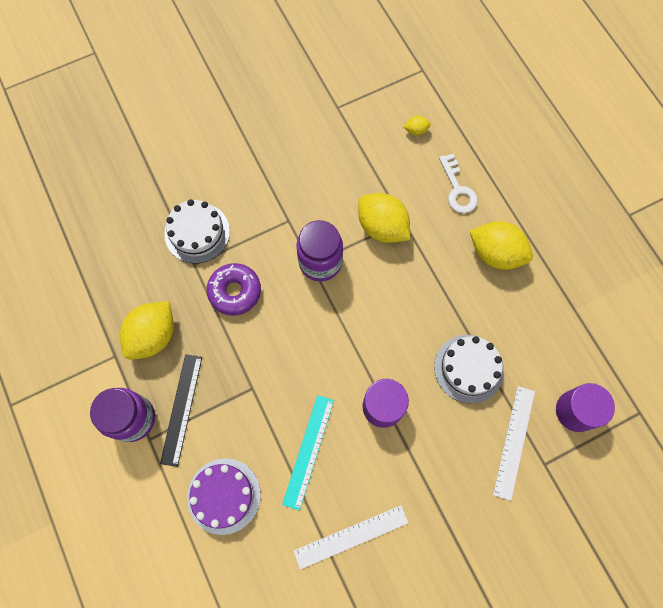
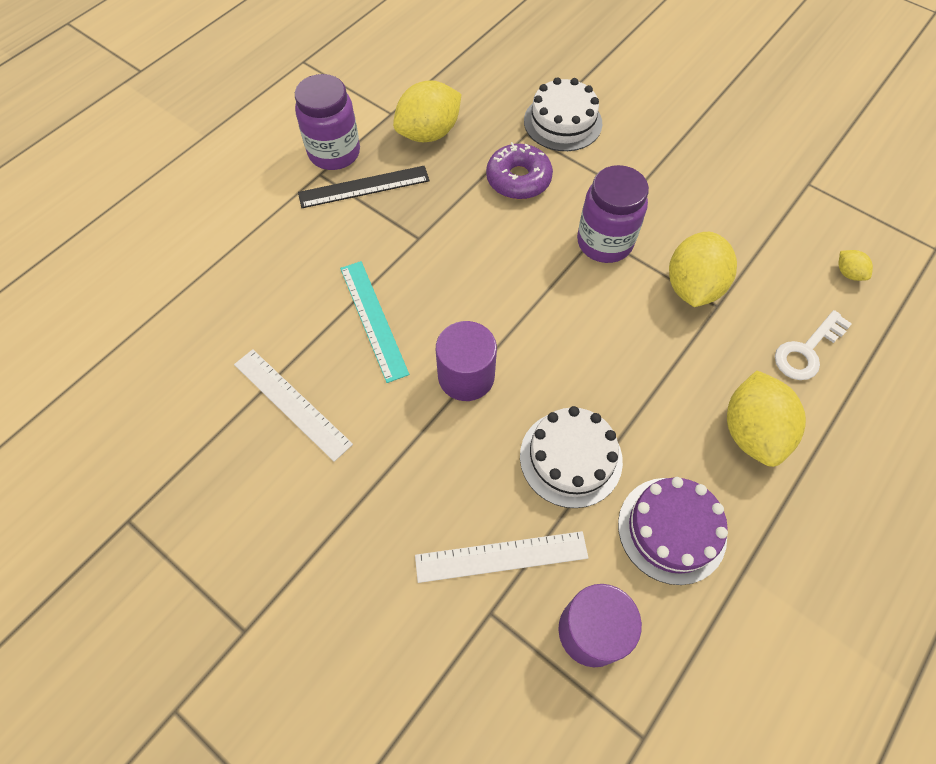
camera: 65 degrees right, 10 degrees down
yellow lemon [120,301,174,360] -> yellow lemon turned 45 degrees counterclockwise [393,80,461,142]
purple cake [187,458,261,535] -> purple cake moved to [618,477,728,585]
turquoise ruler [282,395,334,511] -> turquoise ruler turned 75 degrees clockwise [340,261,409,383]

